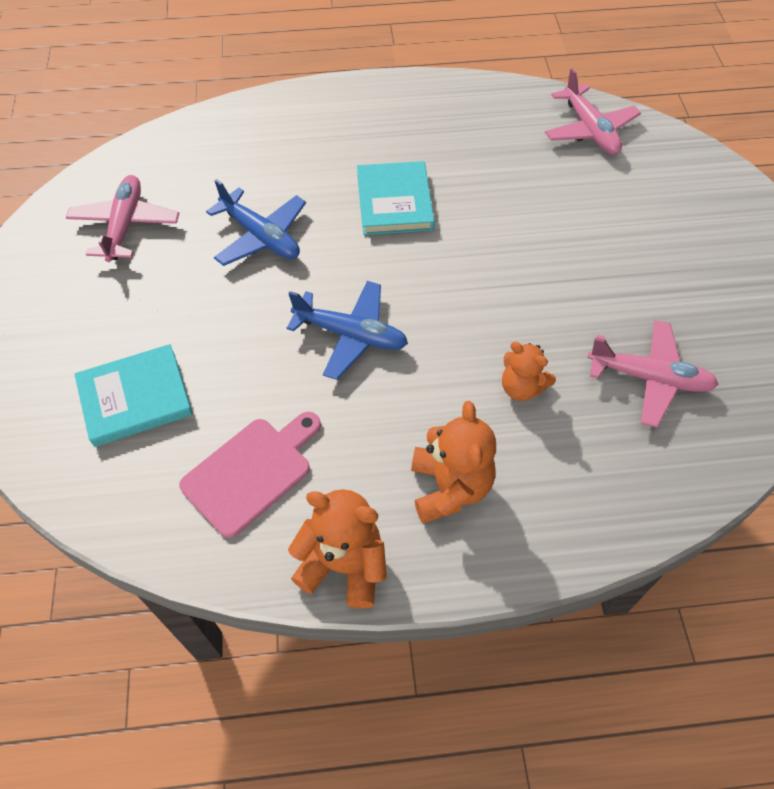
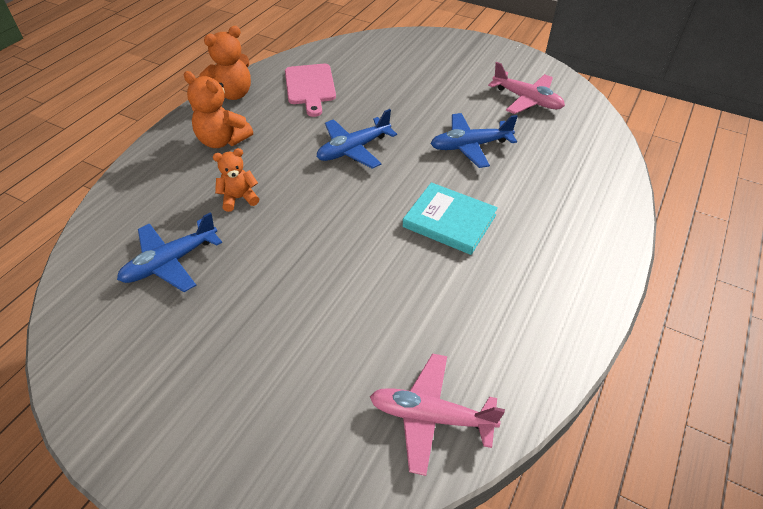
camera: 125 degrees right, 10 degrees down
turquoise book [74,344,193,447] -> none
pink plane [588,320,719,427] -> blue plane [117,212,222,292]

